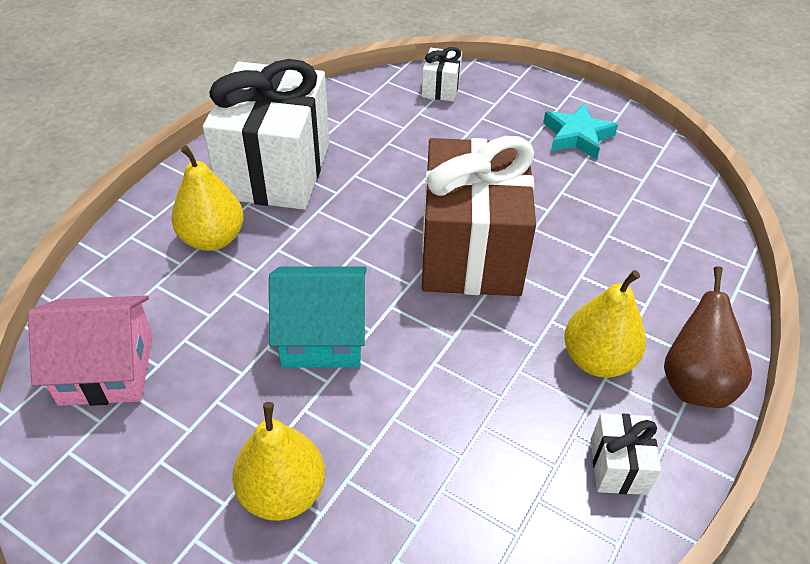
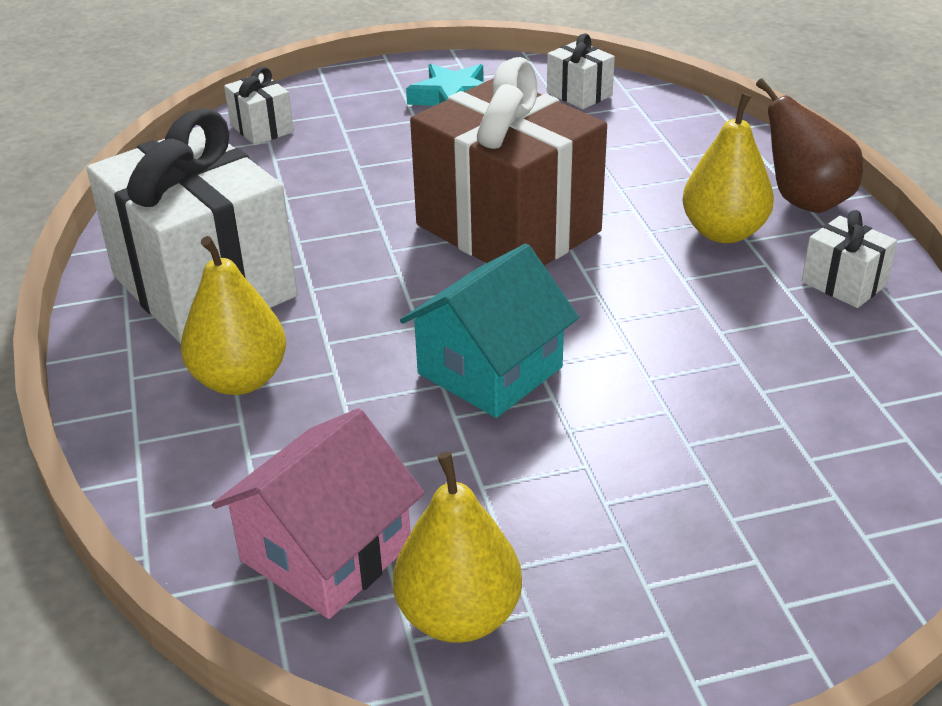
camera: 45 degrees left, 10 degrees down
yellow pear [232,402,325,521] -> yellow pear moved to [393,452,522,643]
none -> white gift [547,33,615,109]

